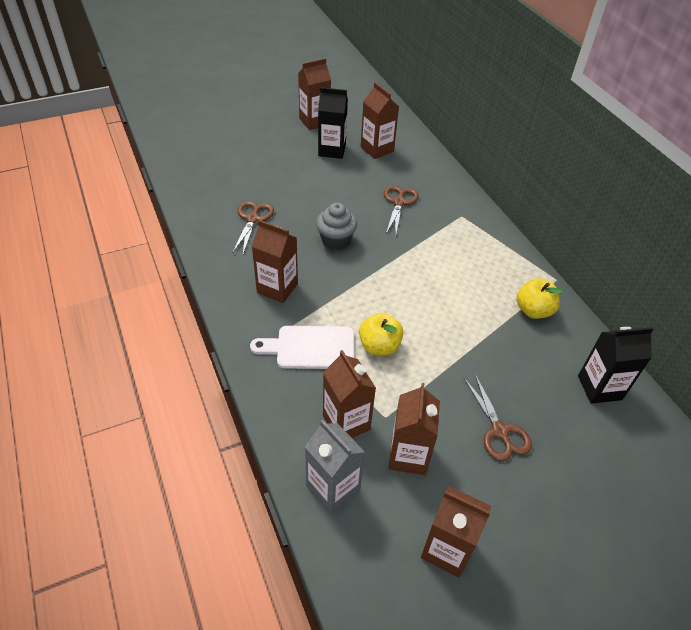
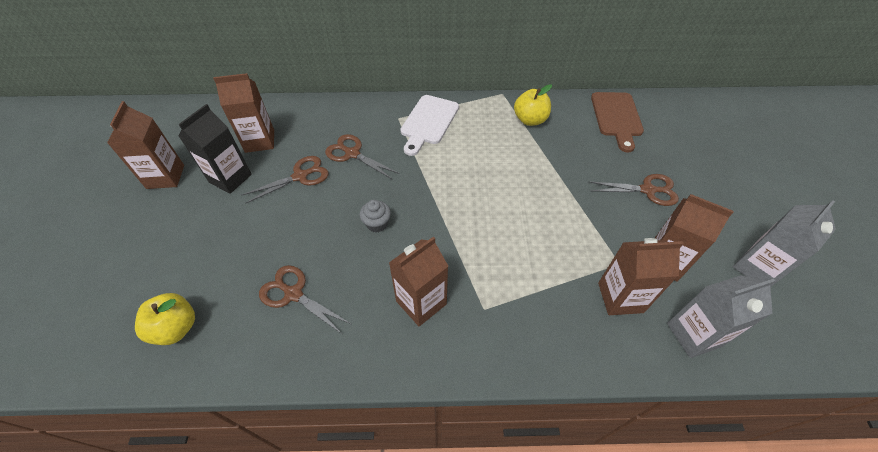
camera: 65 degrees left, 5 degrees up
white cutting board [250,326,354,369] -> white cutting board moved to [400,95,459,156]
grey cupcake [316,203,357,251] -> grey cupcake [360,200,391,233], size x0.66
yellow apple [359,313,403,356] -> yellow apple moved to [135,293,195,345]
brown carton [421,486,491,577] -> grey carton [733,200,836,287]
black carton [578,327,654,404] -> brown cutting board [591,92,644,153]
none -> brown scissors [242,156,329,204]

